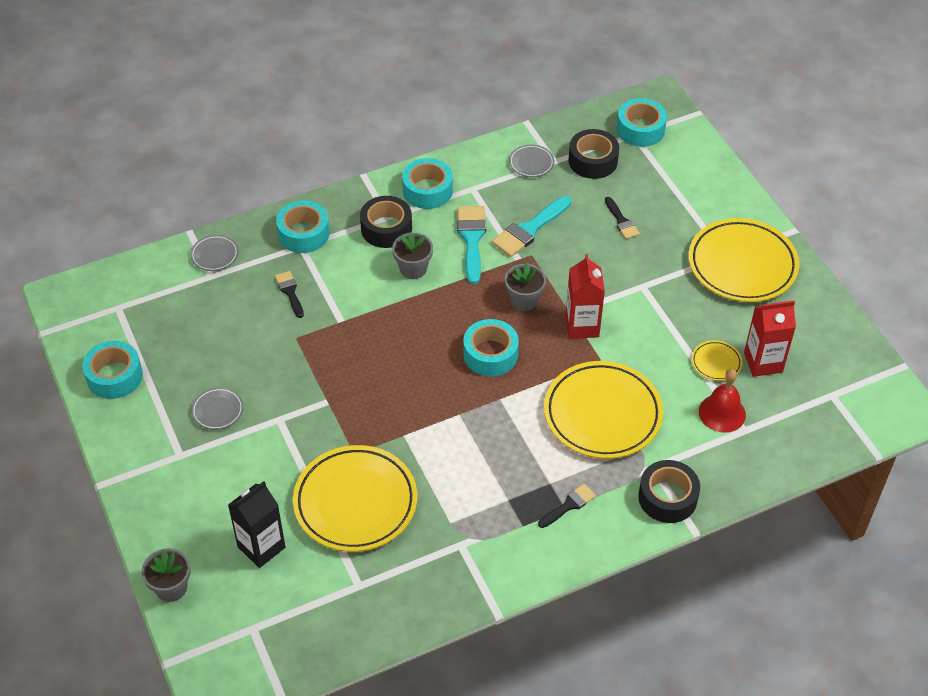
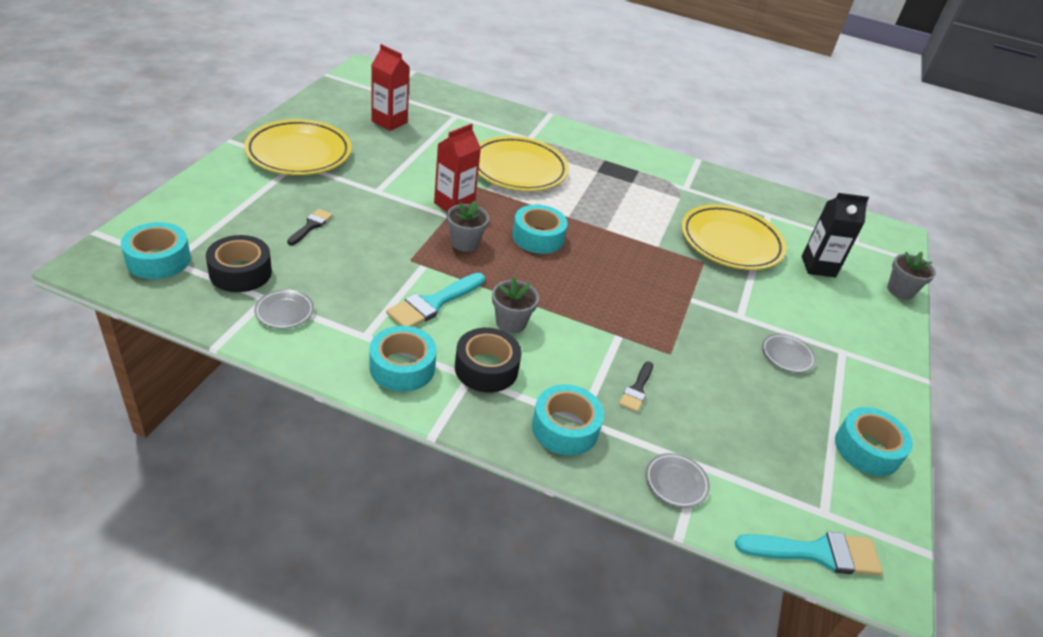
camera: 140 degrees left, 10 degrees down
turquoise brush [492,196,571,257] -> turquoise brush moved to [735,532,883,576]
black brush [538,484,596,528] -> none
black tape [638,460,700,523] -> none
yellow plate [692,340,742,381] -> none
red bell [699,369,746,433] -> none

